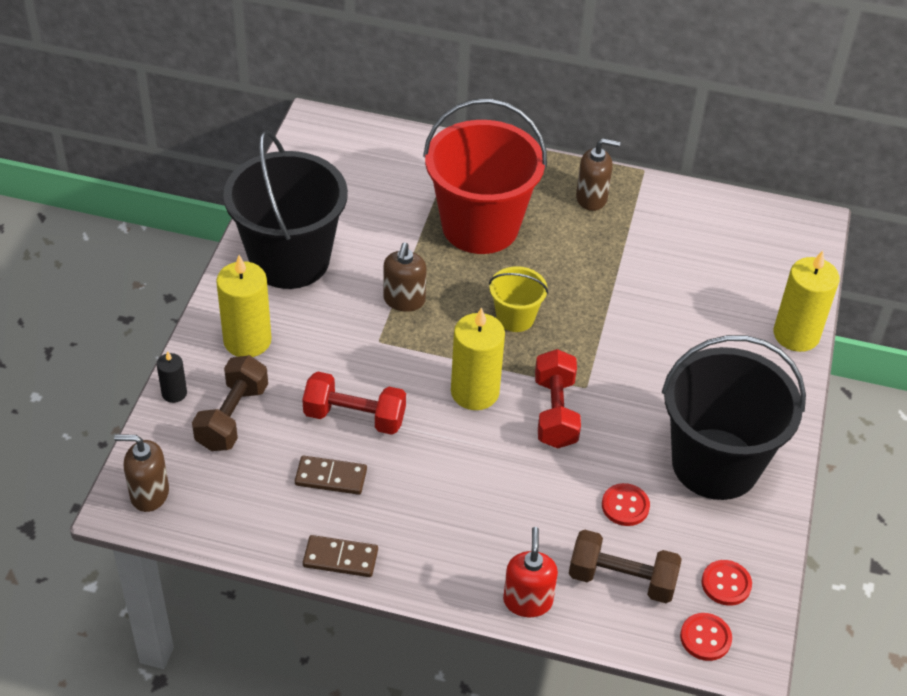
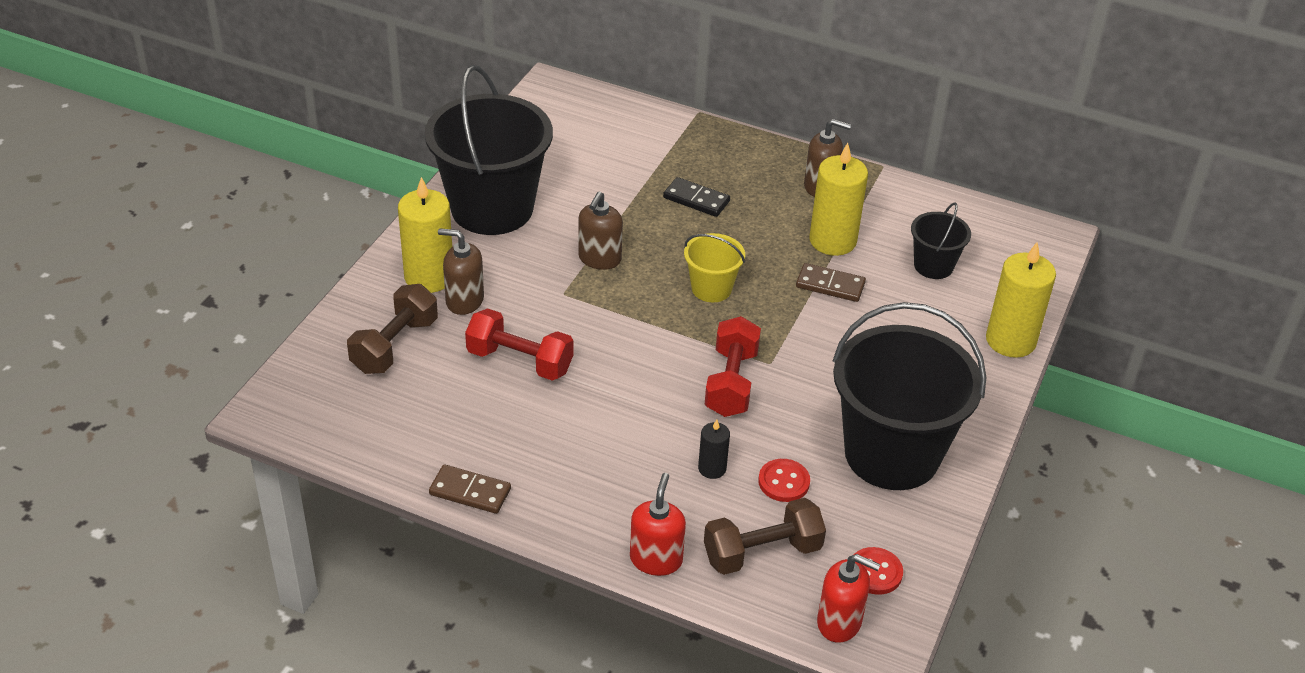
camera: 10 degrees right, 5 degrees down
brown soap dispenser [114,435,169,512] -> brown soap dispenser moved to [438,228,484,315]
black candle [157,351,187,403] -> black candle moved to [698,419,730,479]
brown domino [295,456,367,495] -> brown domino moved to [796,263,866,302]
red bucket [423,98,547,254] -> black domino [663,177,730,217]
yellow candle [451,307,505,410] -> yellow candle moved to [809,143,868,256]
brown dumbbell [569,530,682,603] -> brown dumbbell turned 45 degrees counterclockwise [704,498,826,575]
red button [680,613,732,661] -> red soap dispenser [817,554,881,643]
none -> black bucket [911,202,971,279]

